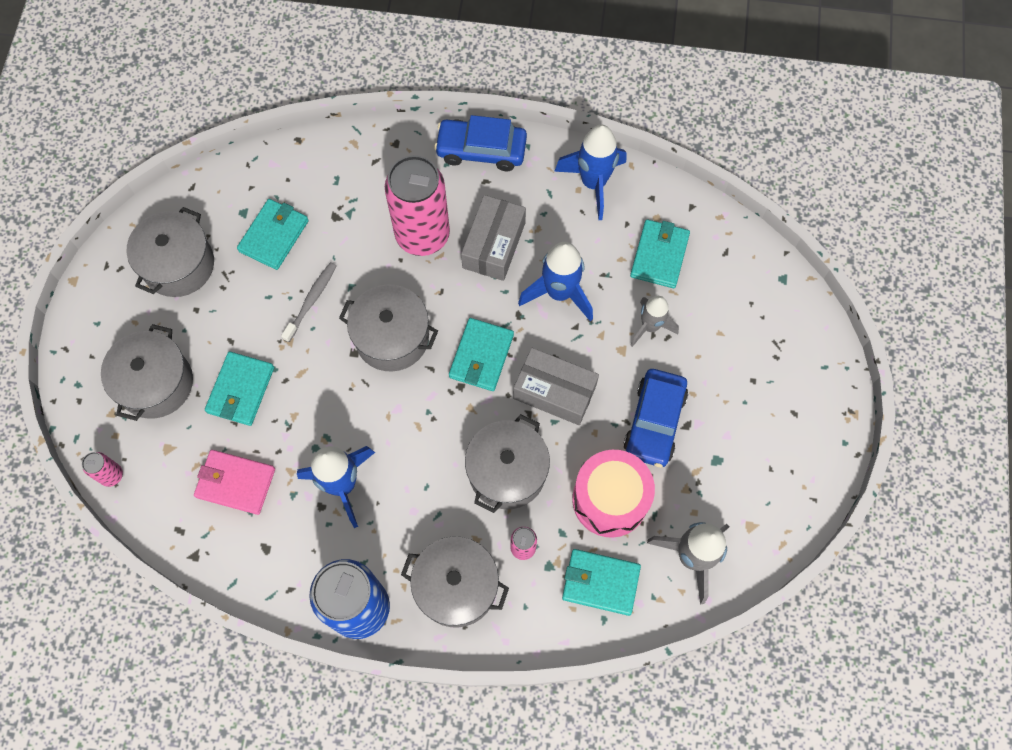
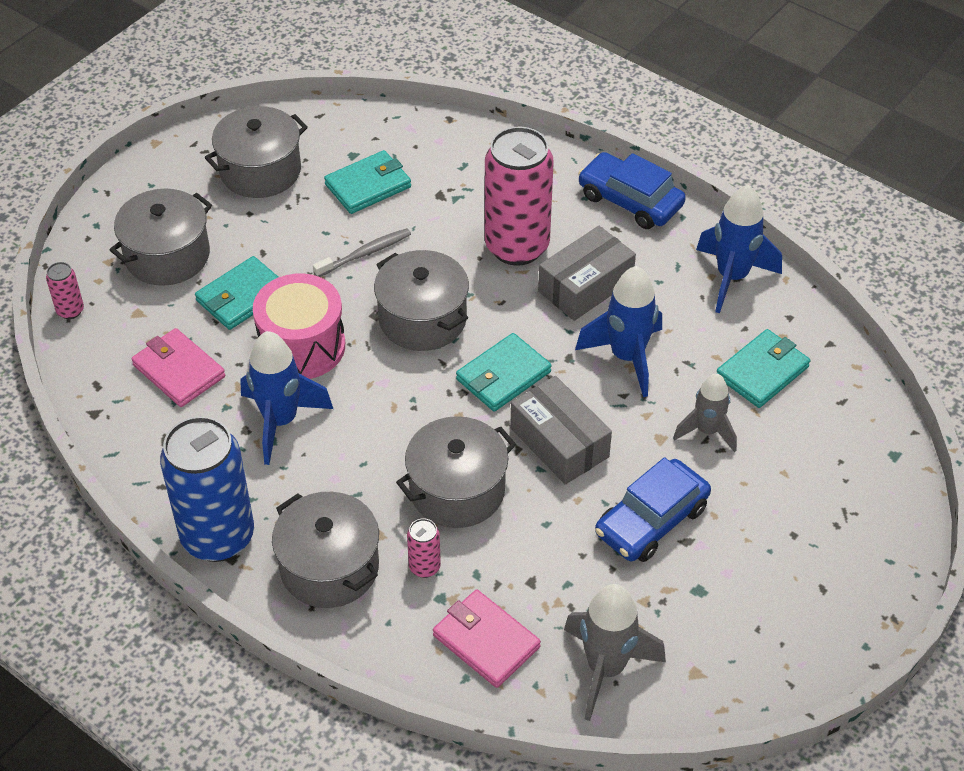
camera: 30 degrees right, 20 degrees down
turquoise wallet [562,549,641,616] -> pink wallet [433,589,541,688]
pink drum [572,450,655,538] -> pink drum moved to [253,273,345,379]

